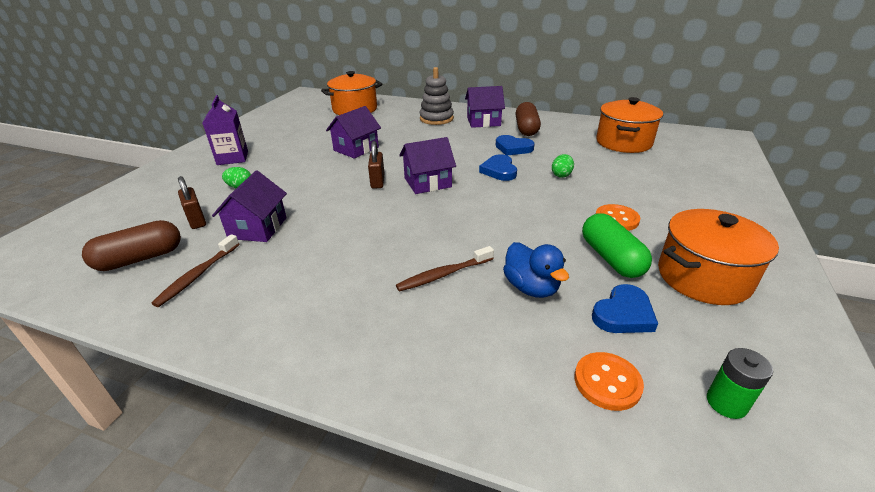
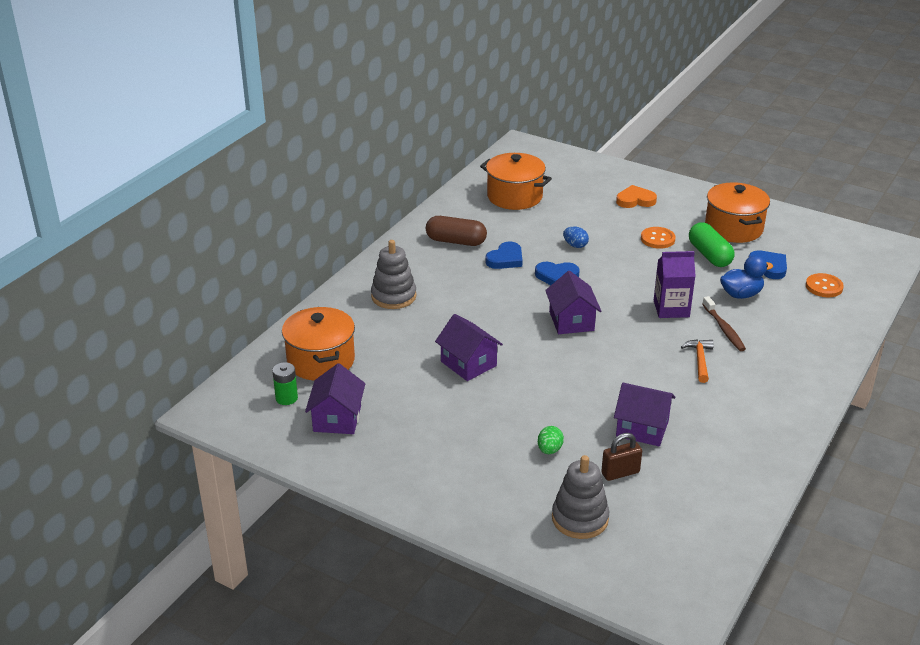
camera: 80 degrees left, 0 degrees up
brown capsule [82,220,181,271] -> none
brown toothbrush [151,234,239,307] -> none
purple carton [202,95,248,165] -> purple carton moved to [654,251,696,318]
brown padlock [368,141,385,189] -> none
purple house [465,86,505,128] -> purple house moved to [305,363,365,434]
green egg [552,154,574,178] -> blue egg [563,226,589,248]
green capsule [582,213,652,278] -> green capsule turned 75 degrees clockwise [689,222,735,267]
green battery [707,348,773,419] -> green battery moved to [272,362,298,405]
none -> grey stacking toy [552,455,609,539]
none -> orange heart [616,185,657,208]
none -> orange hammer [681,339,714,383]

